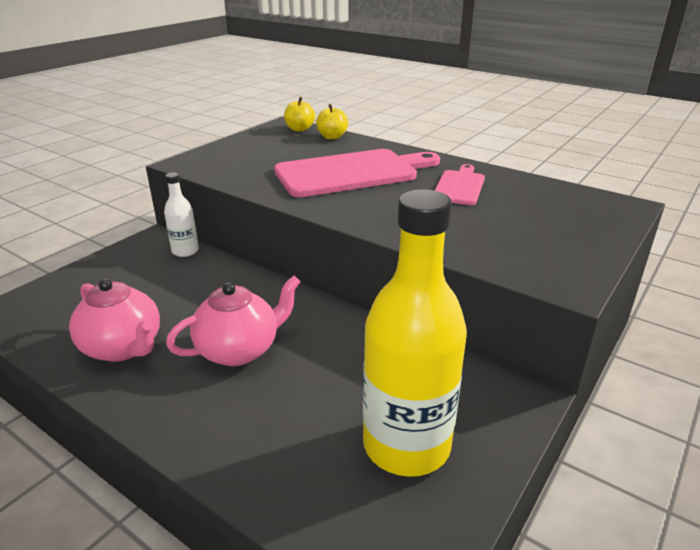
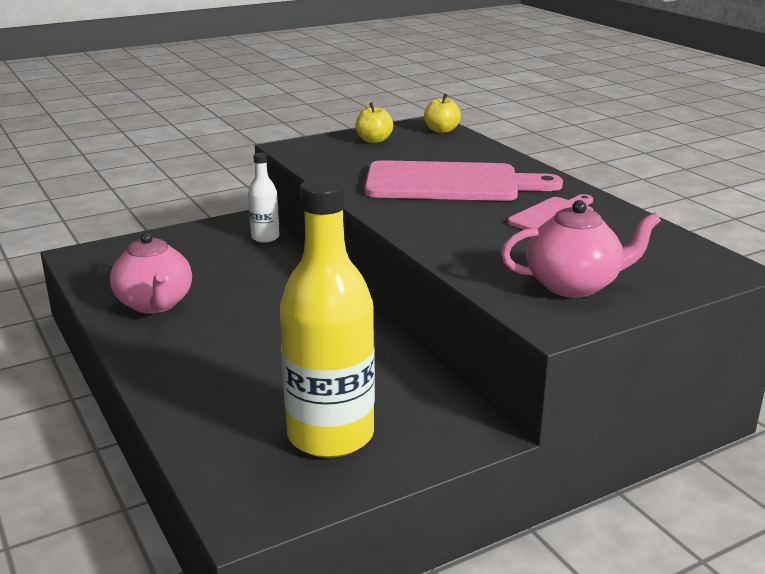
camera: 25 degrees right, 5 degrees down
pink teapot [166,276,301,366] -> pink teapot moved to [501,200,661,298]
yellow apple [316,104,348,139] -> yellow apple moved to [355,102,393,143]

